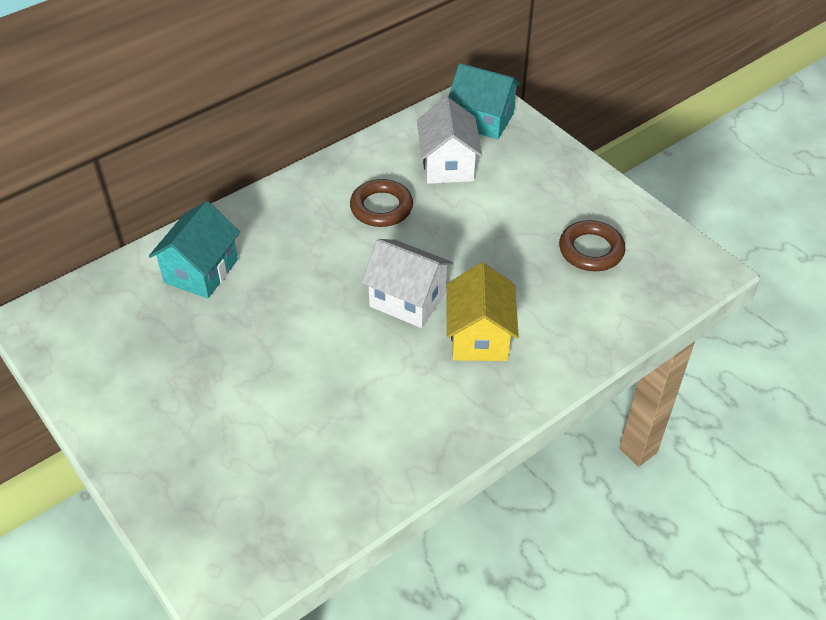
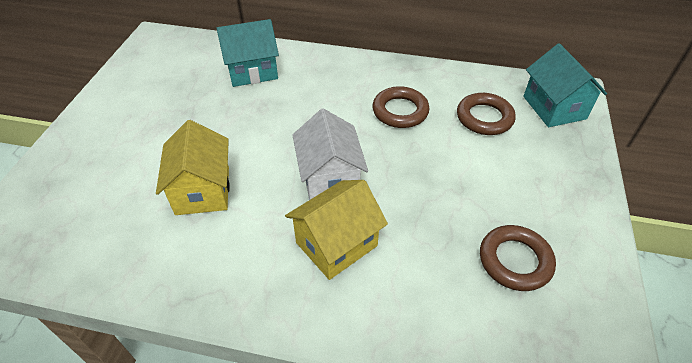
camera: 50 degrees right, 0 degrees up
white house [417,97,482,184] -> brown ring [457,93,516,135]
none -> yellow house [156,120,230,215]

